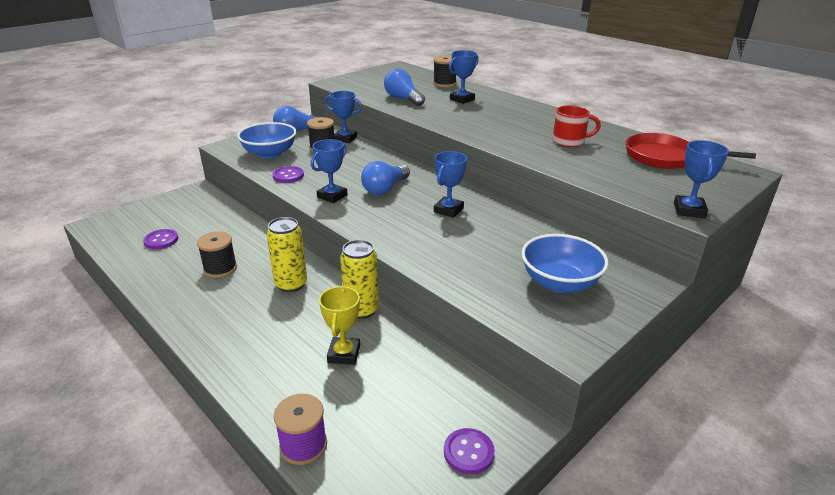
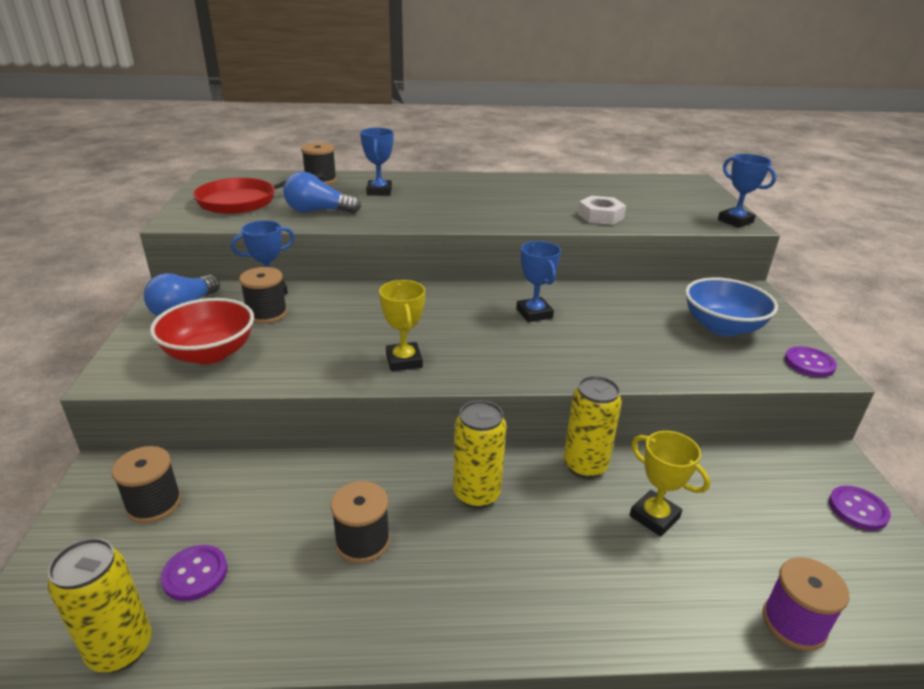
camera: 50 degrees left, 0 degrees up
blue bowl [237,122,297,159] -> red bowl [150,298,254,364]
purple button [272,166,304,183] -> purple button moved to [785,346,837,377]
blue trophy [311,139,348,203] -> yellow trophy [379,280,425,371]
blue light bulb [361,161,410,195] -> none
red mug [552,105,601,147] -> none
red pan [626,133,756,169] -> red pan moved to [193,173,324,214]
none -> yellow can [47,538,152,673]
none -> black spool [112,446,181,523]
none -> white nut [578,196,626,225]

